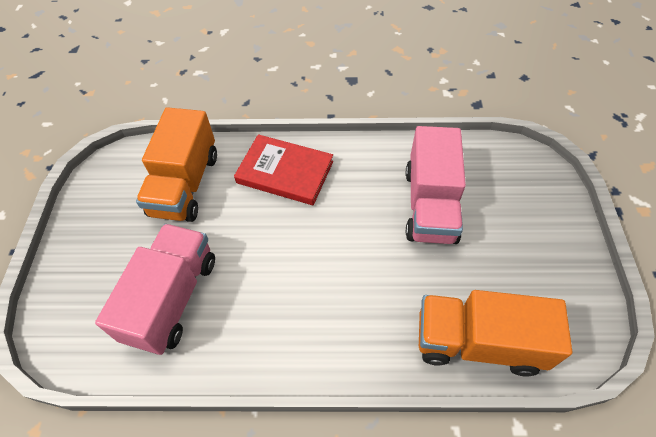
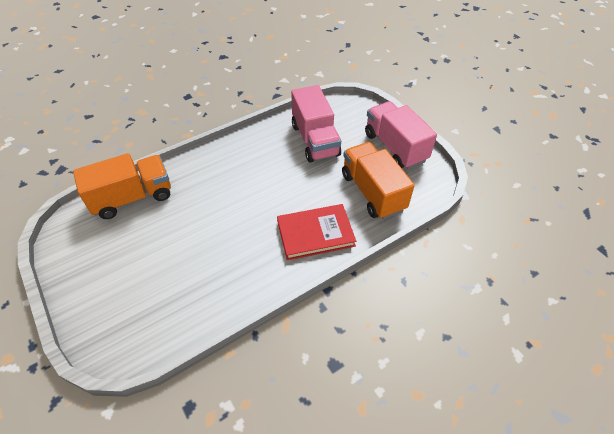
camera: 145 degrees right, 5 degrees down
pink truck [406,126,466,244] -> pink truck moved to [365,101,437,169]

